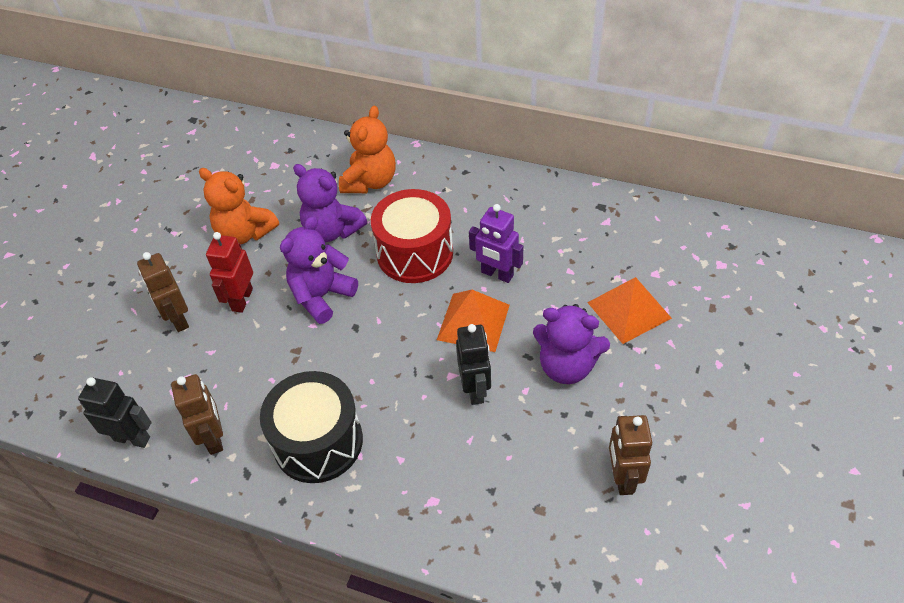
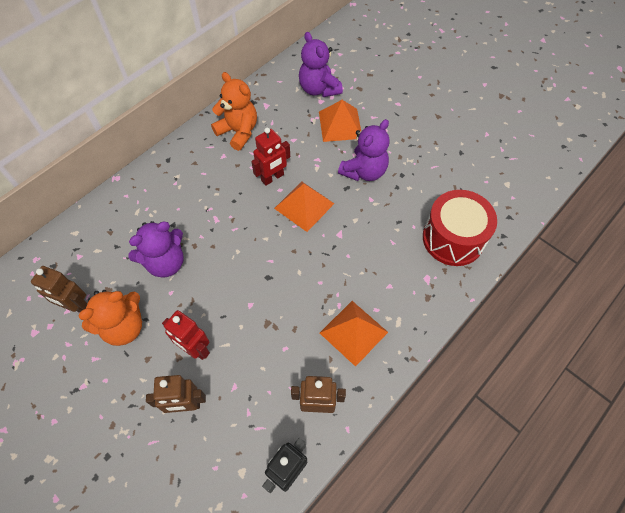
camera: 70 degrees left, 10 degrees up
black drum [260,371,363,483] -> orange pyramid [320,301,388,367]
purple teddy bear [280,216,358,324] -> purple teddy bear moved to [299,32,343,97]
orange teddy bear [339,106,396,193] -> orange teddy bear moved to [211,72,257,151]
red drum [371,189,453,283] -> red drum moved to [423,190,497,266]
black robot [456,324,491,405] -> none
purple robot [469,204,524,283] -> red robot [251,128,290,186]
brown robot [609,415,652,495] -> brown robot moved to [31,266,88,313]

